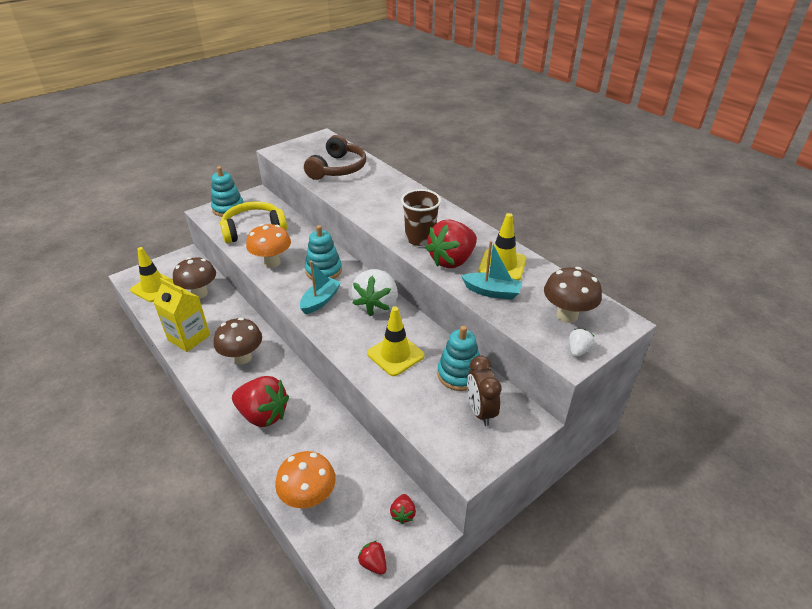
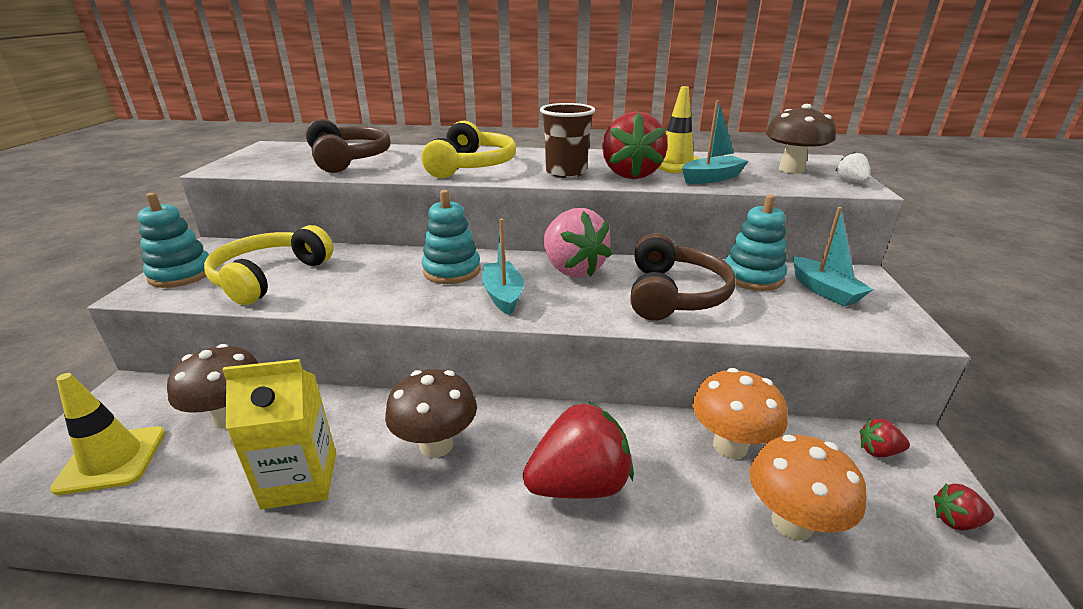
camera: 45 degrees left, 10 degrees down
orange mushroom [246,224,291,268] -> orange mushroom moved to [692,368,788,459]
white strawberry [351,269,398,316] -> pink strawberry [544,208,612,278]
yellow traffic cone [367,307,424,376] -> brown headphones [630,233,736,321]
red strawberry [390,494,416,524] -> red strawberry turned 135 degrees clockwise [860,418,910,457]
brown clock [467,356,502,426] -> turquoise boat [793,207,874,306]
none -> yellow headphones [421,121,516,178]

